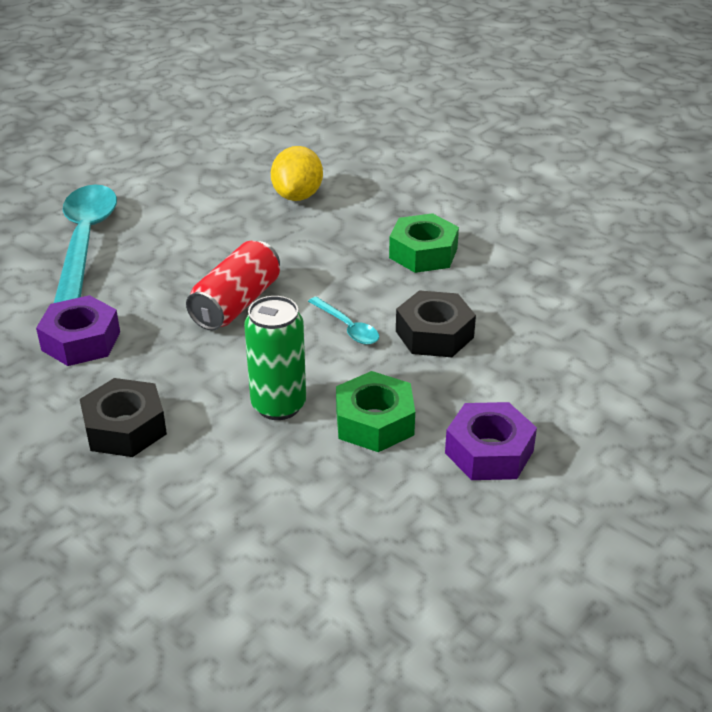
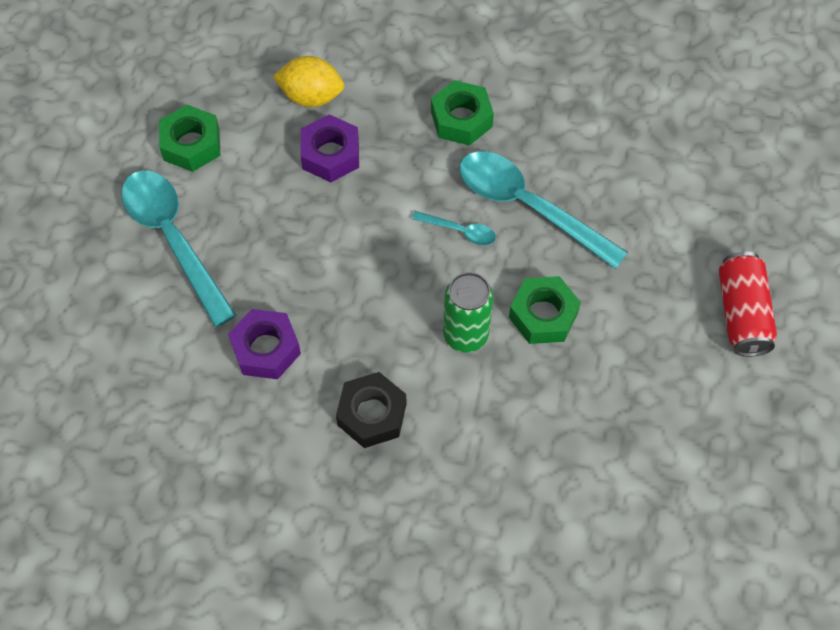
camera: 30 degrees left, 25 degrees up
red can [186,241,280,331] -> red can moved to [719,252,777,357]
yellow lemon [271,146,323,201] -> yellow lemon turned 60 degrees counterclockwise [273,56,344,107]
black nut [396,290,476,357] -> turquoise spoon [460,151,628,269]
purple nut [445,402,537,480] -> purple nut moved to [300,114,359,182]
none -> green nut [159,105,220,172]

